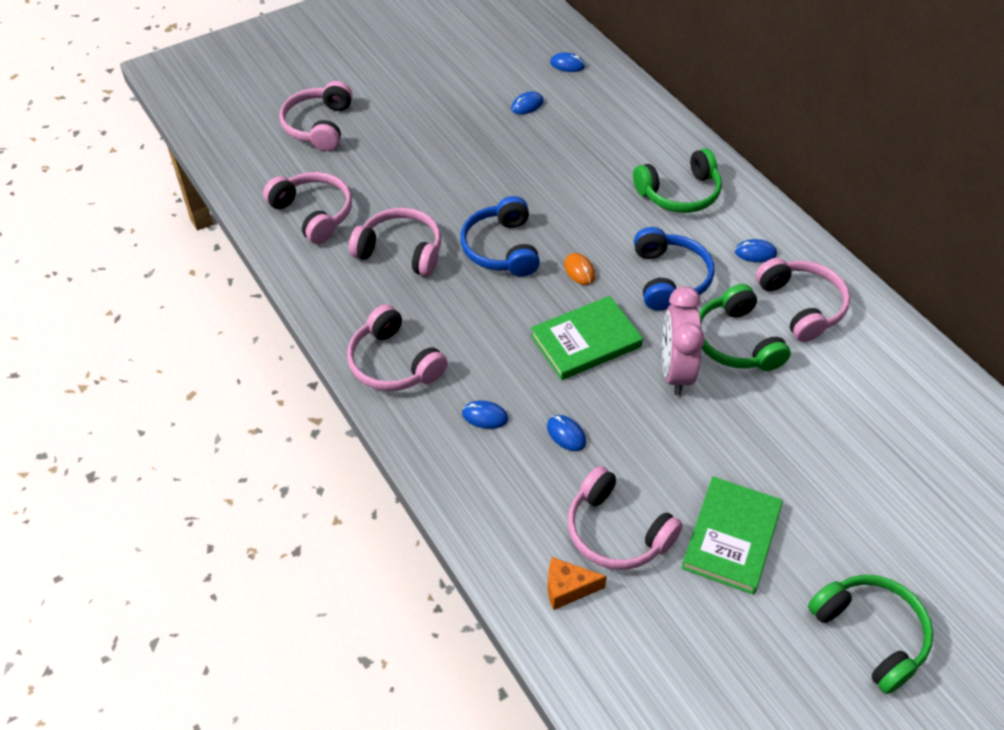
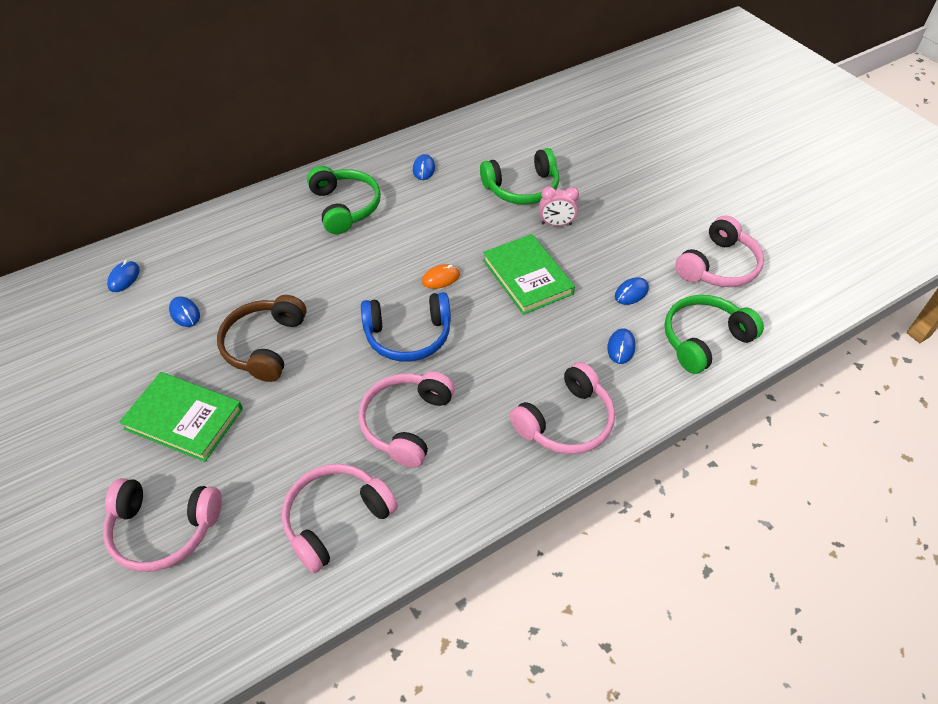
camera: 90 degrees left, 0 degrees up
orange cheese [548,557,607,610] -> none
blue headphones [634,227,715,311] -> none
pink clock [662,286,705,395] -> pink clock [539,186,579,226], size x0.58
green book [681,477,783,595] -> green book moved to [119,372,243,462]
pink headphones [756,258,850,342] -> none
green headphones [808,575,933,694] -> green headphones moved to [665,295,764,374]
none -> brown headphones [217,295,307,382]

